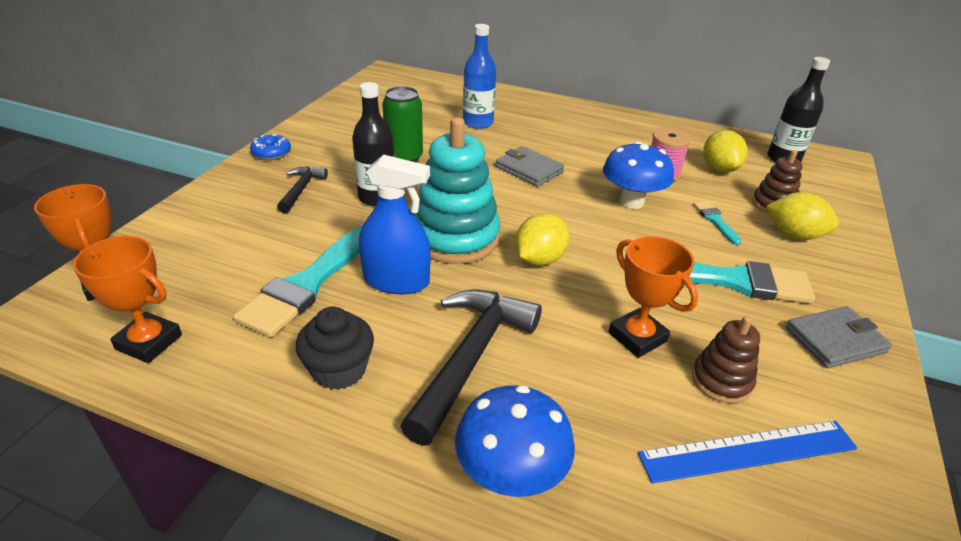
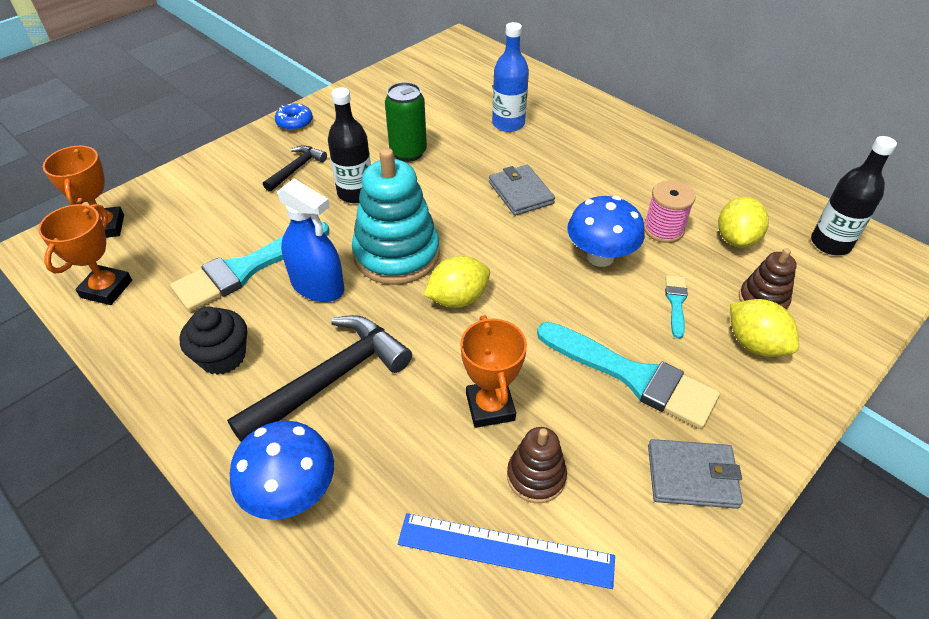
camera: 25 degrees right, 10 degrees up
orange trophy [73,236,182,363] -> orange trophy turned 60 degrees clockwise [38,204,132,305]

